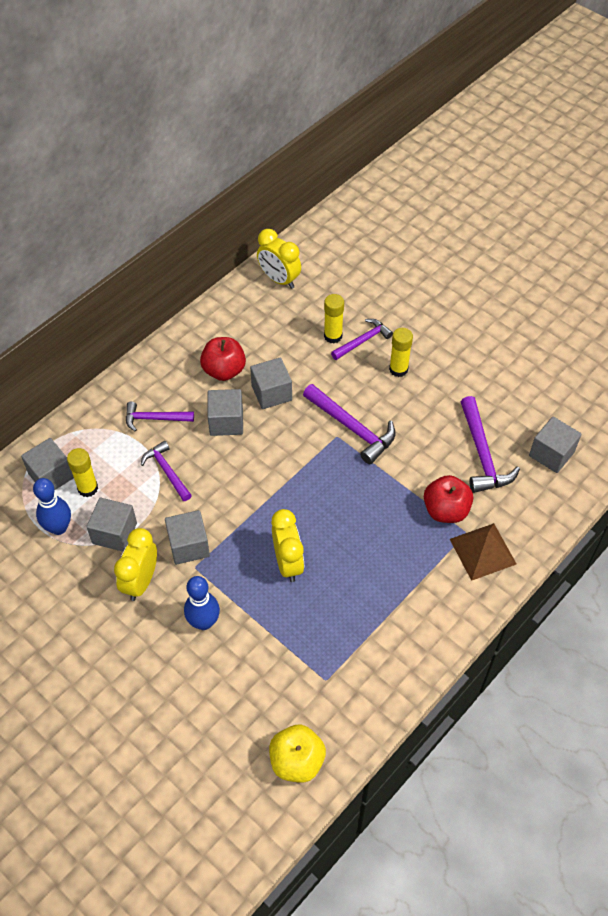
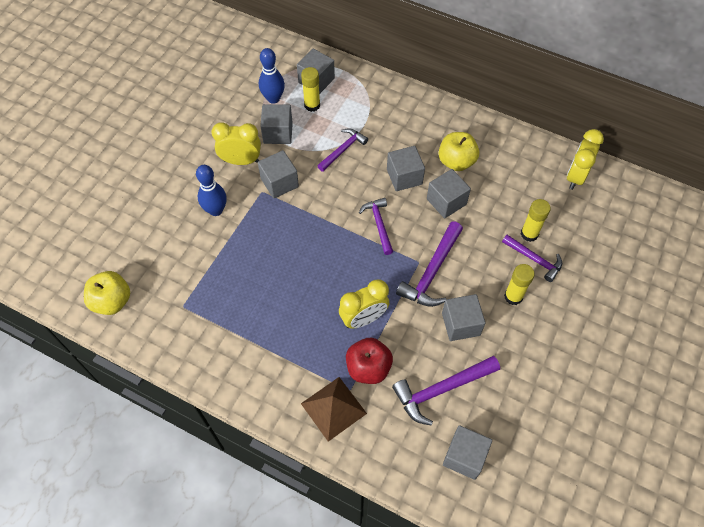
camera: 75 degrees right, 5 degrees up
purple hammer [126,402,194,432] -> purple hammer moved to [359,198,393,255]
red apple [200,337,246,381] -> yellow apple [439,132,479,171]
yellow clock [271,509,304,582] -> yellow clock moved to [339,280,390,328]
none -> grey cube [442,294,486,341]

